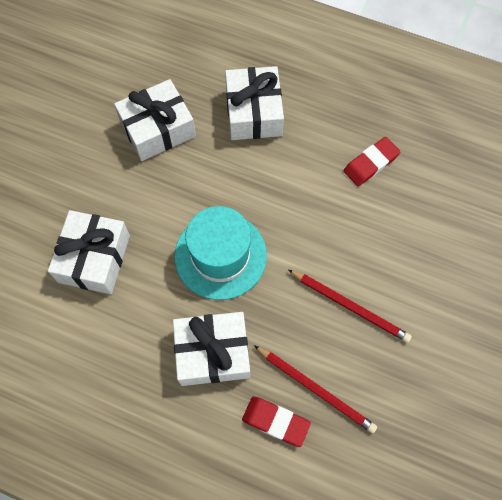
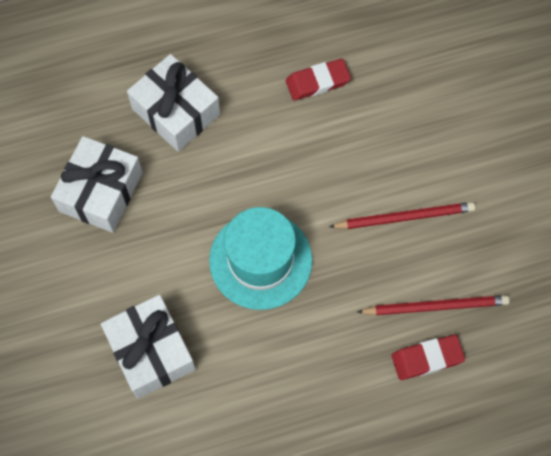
camera: 40 degrees left, 0 degrees up
white gift [173,312,250,386] -> none
red eraser [344,137,400,186] -> red eraser turned 60 degrees clockwise [286,59,351,101]

